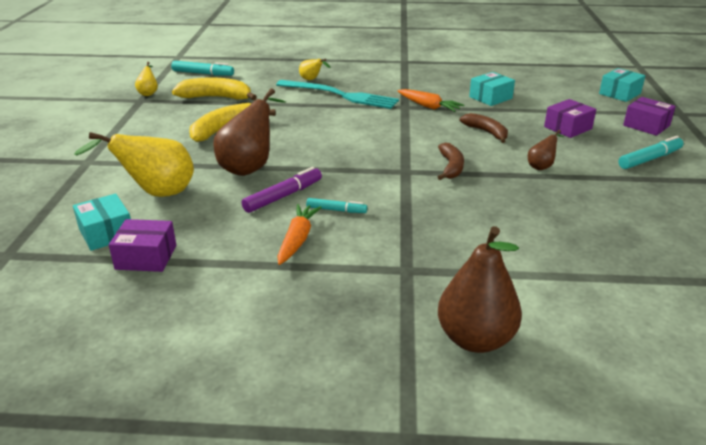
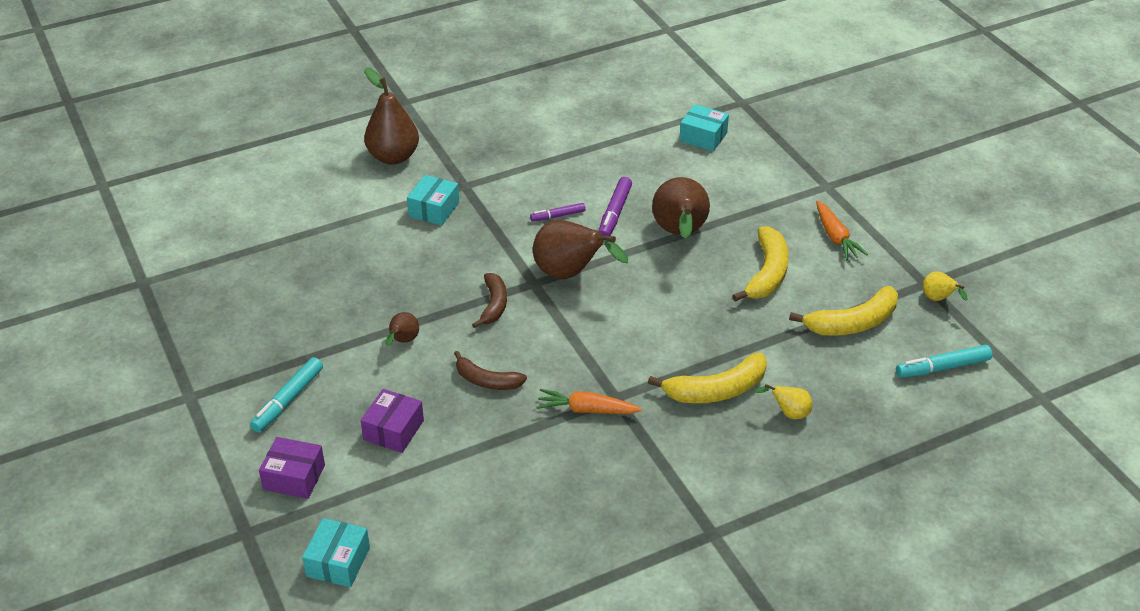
camera: 150 degrees right, 10 degrees up
yellow pear [74,132,194,197] -> none
purple box [109,219,176,272] -> none
turquoise fork [276,80,399,109] -> yellow banana [648,353,767,403]
orange carrot [278,204,322,265] -> orange carrot moved to [816,200,868,260]
turquoise marker [306,198,367,213] -> purple marker [530,203,586,222]
brown banana [438,143,464,180] -> brown banana turned 150 degrees counterclockwise [472,273,507,328]
turquoise box [469,72,515,106] -> turquoise box moved to [407,175,459,225]
none -> brown pear [533,220,628,279]

